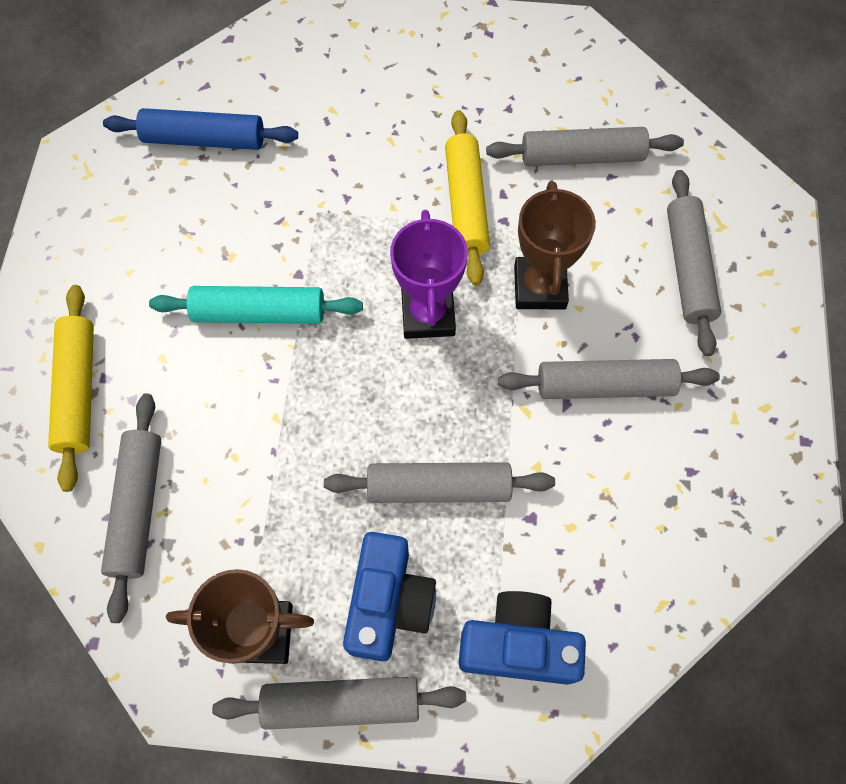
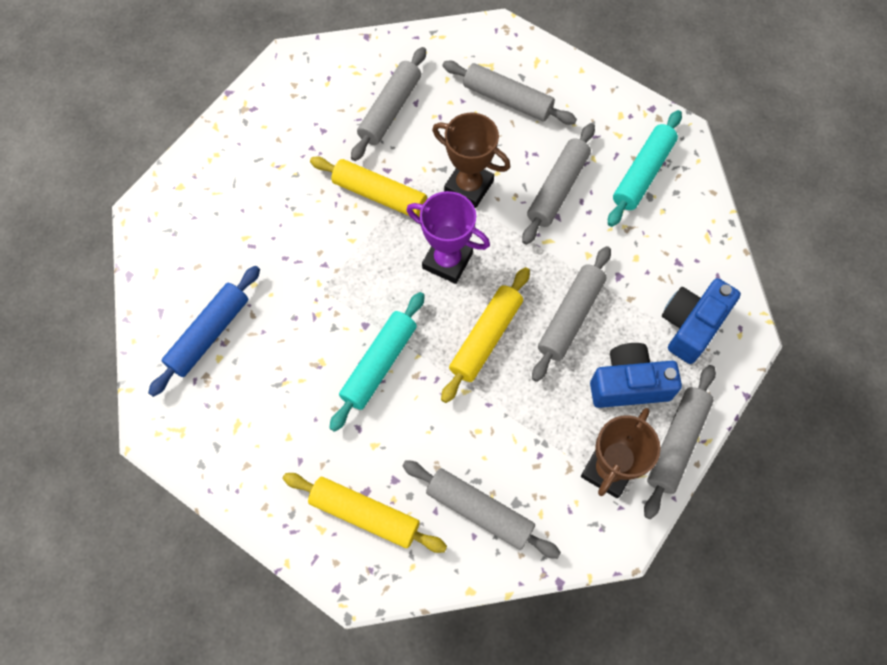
camera: 60 degrees left, 0 degrees up
blue camera [343,532,436,661] -> blue camera turned 45 degrees counterclockwise [590,343,682,408]
none -> yellow rolling pin [441,267,530,403]
none -> turquoise rolling pin [608,110,682,227]

